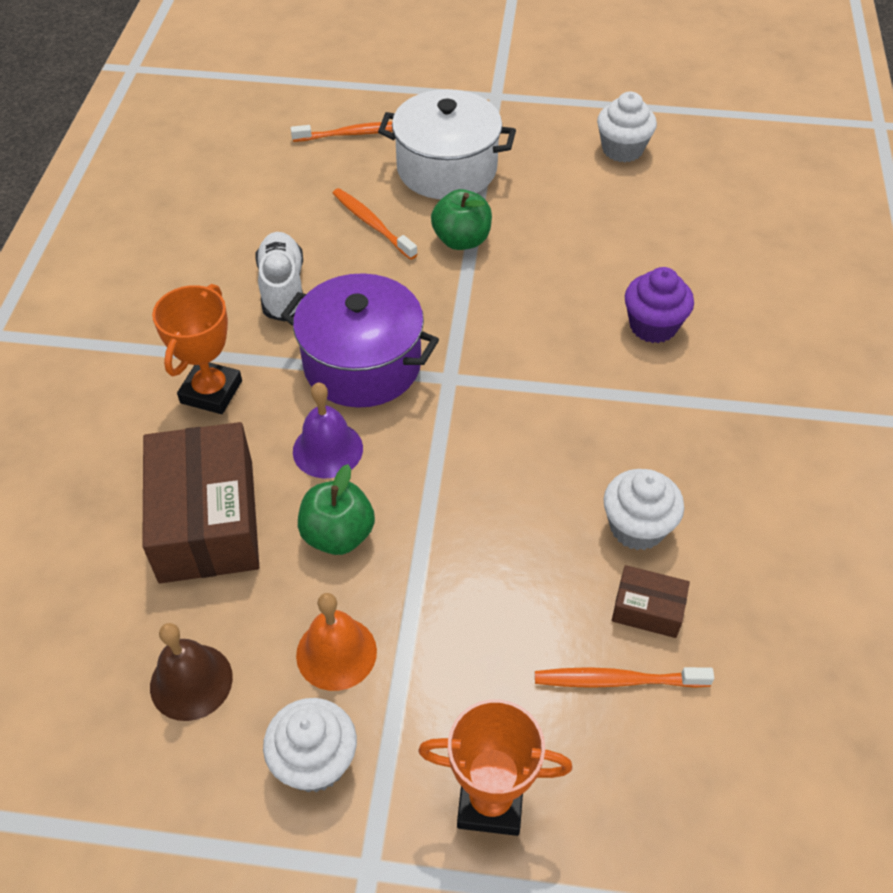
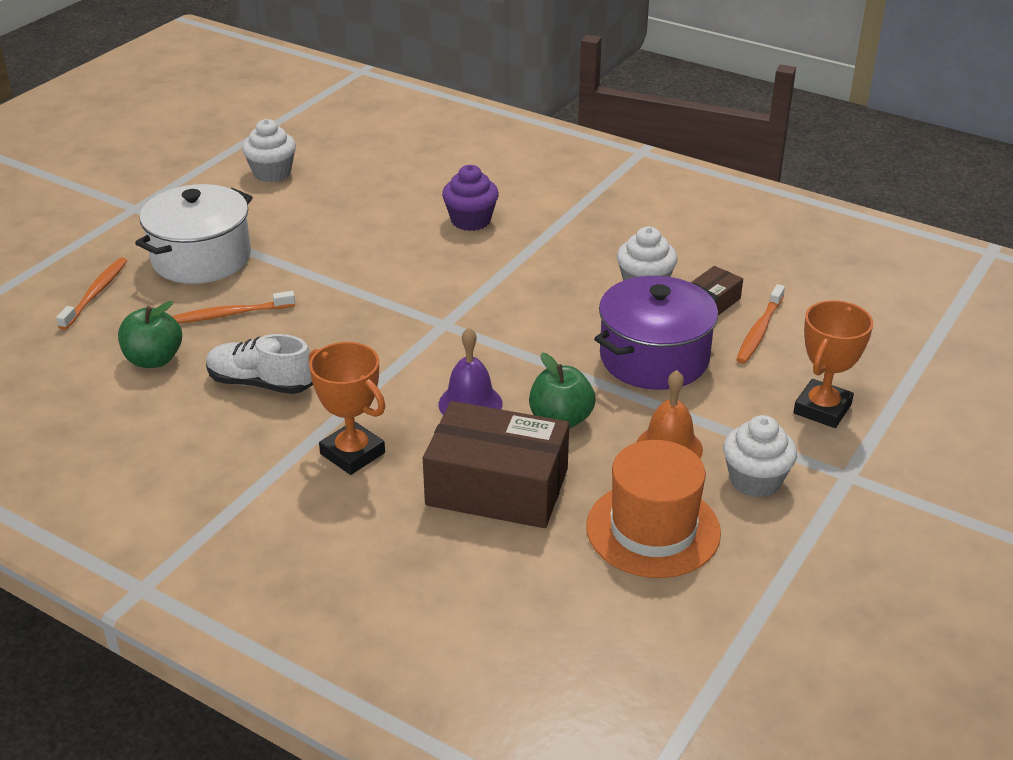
camera: 65 degrees left, 15 degrees down
brown bell [150,623,233,721] -> orange hat [586,440,721,578]
purple pot [281,273,439,408] -> purple pot moved to [594,276,719,390]
green apple [431,189,492,250] -> green apple moved to [118,301,182,368]

